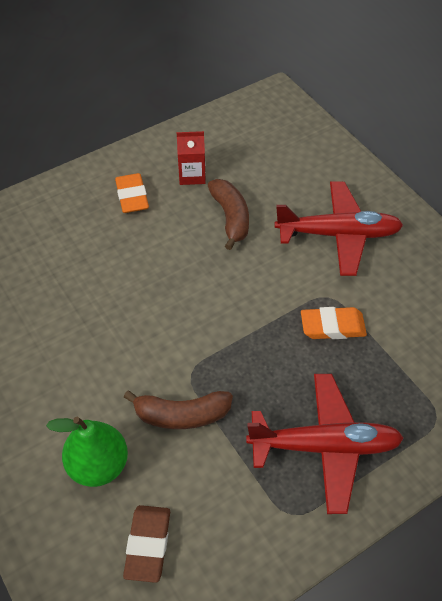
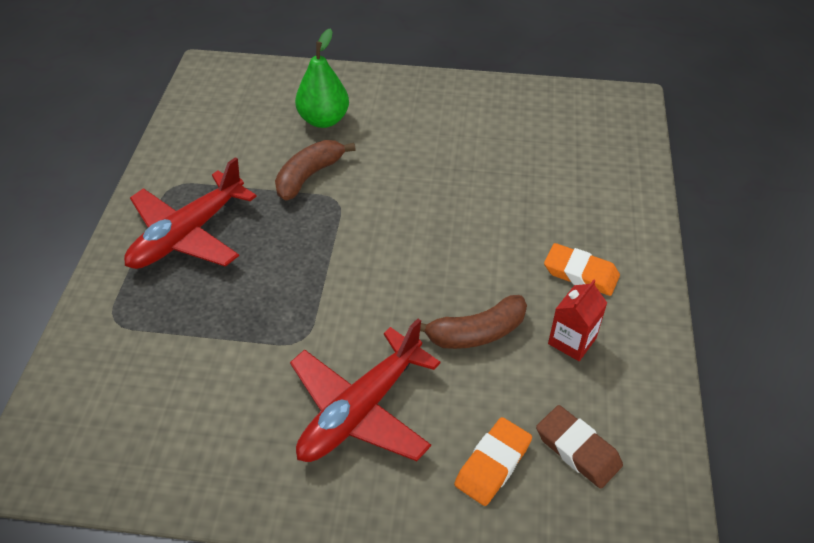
camera: 130 degrees right, 5 degrees down
brown eraser [123,505,170,583] -> brown eraser moved to [536,405,623,489]
brown banana [208,179,249,250] -> brown banana turned 45 degrees counterclockwise [414,295,527,349]
orange eraser [301,307,367,339] -> orange eraser moved to [454,417,532,506]

